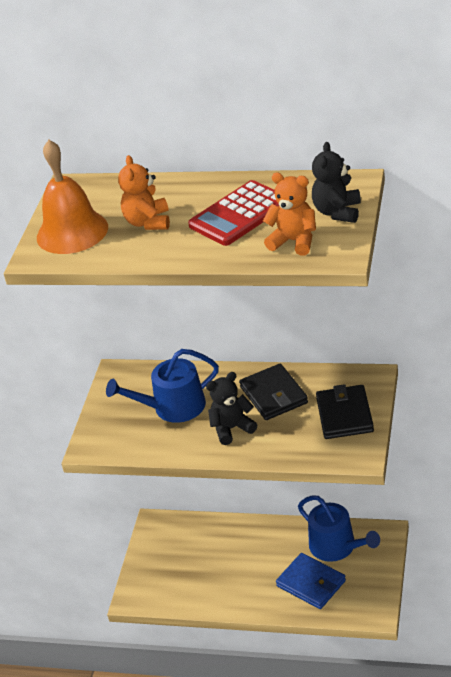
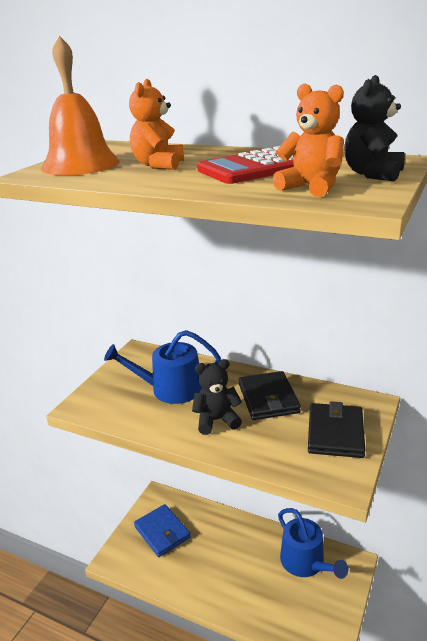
camera: 10 degrees right, 10 degrees down
blue wallet [276,553,346,609] -> blue wallet moved to [134,504,191,557]

